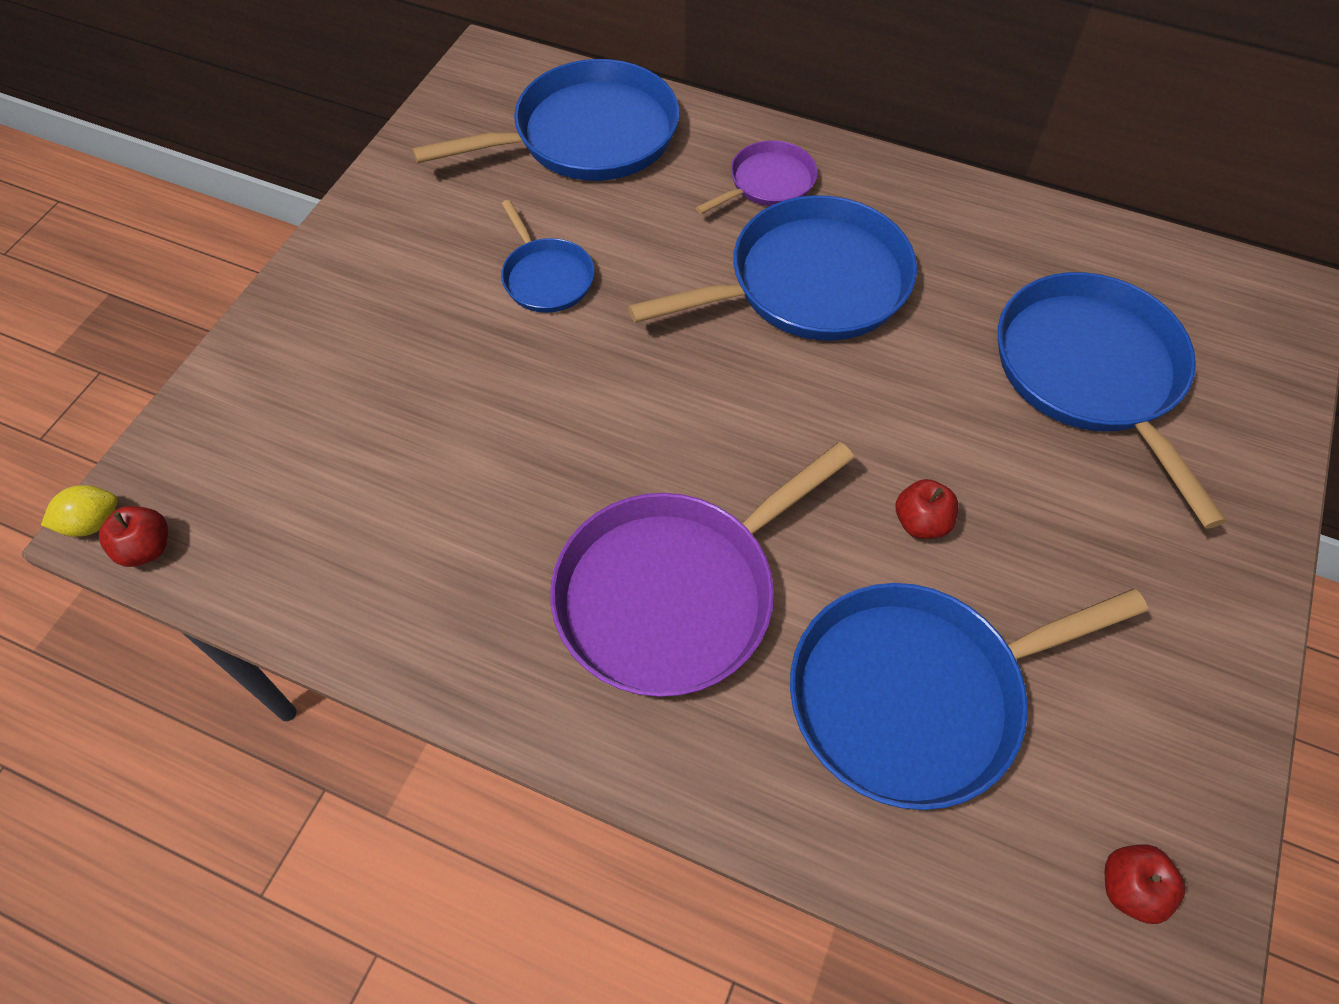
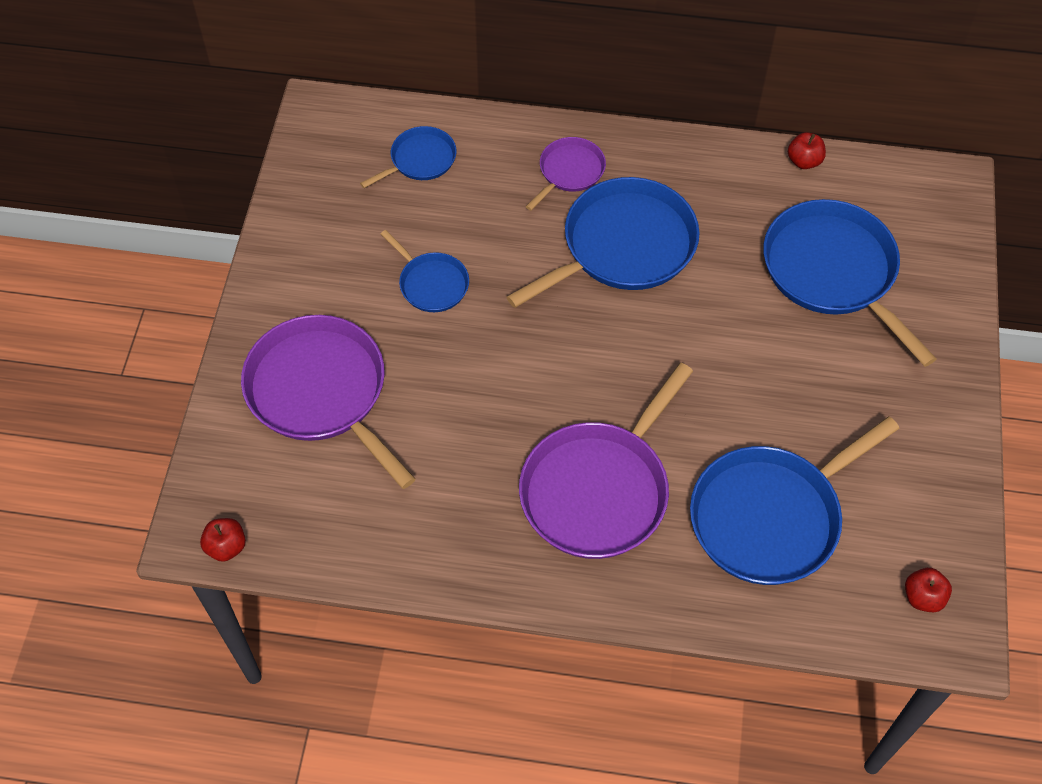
camera: 15 degrees left, 0 degrees up
yellow lemon [41,485,118,537] -> none
blue pan [412,59,679,181] -> blue pan [360,126,457,188], size x0.51
red apple [895,479,959,539] -> red apple moved to [788,132,826,169]
none -> purple pan [241,315,416,489]

